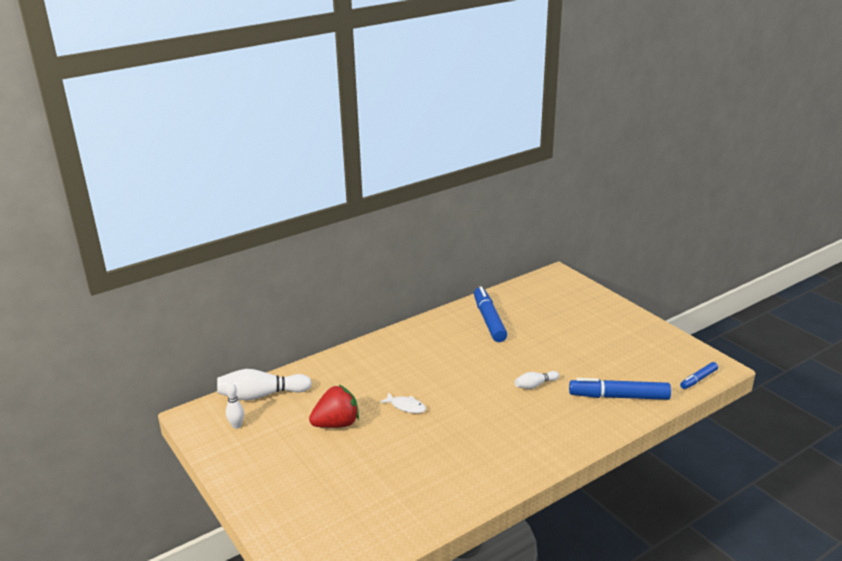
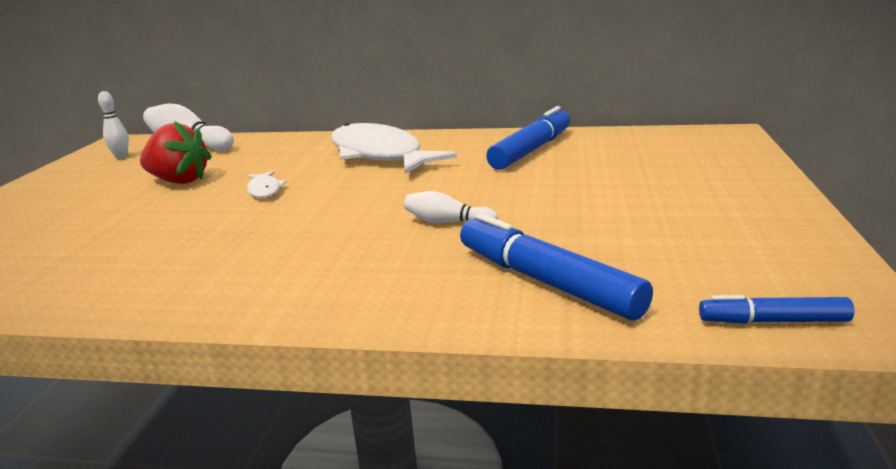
camera: 45 degrees right, 5 degrees down
none -> white fish [331,123,457,174]

